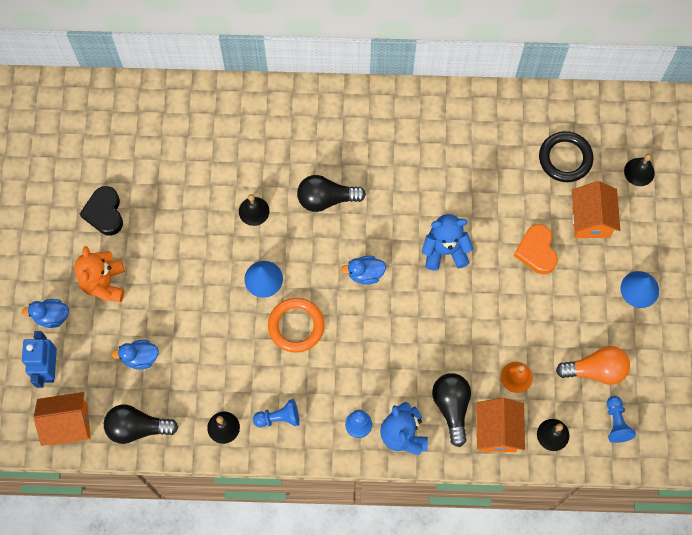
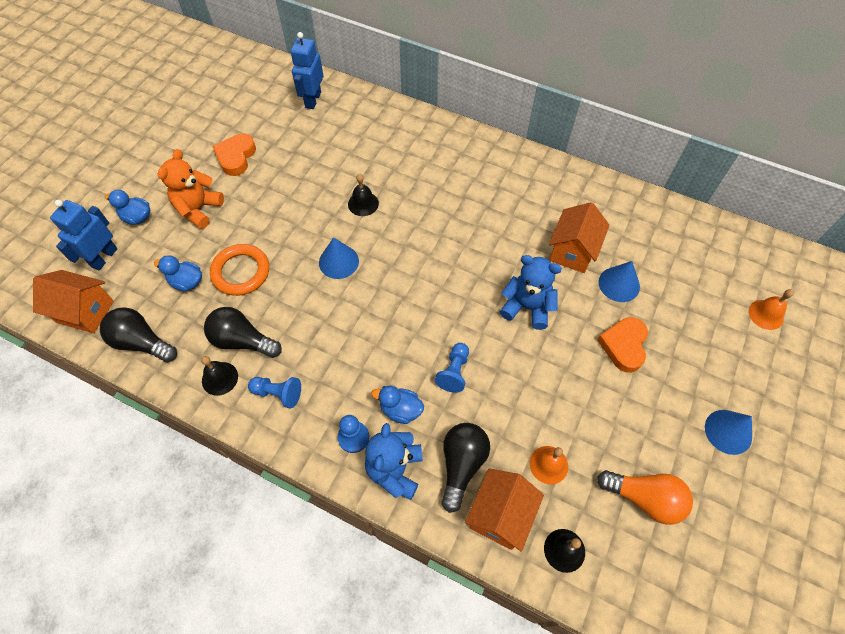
camera: 25 degrees right, 10 degrees down
black heart [80,186,123,236] -> orange heart [212,134,256,176]
orange ring [268,298,324,353] -> orange ring moved to [210,244,269,296]
black light bulb [297,175,366,212] -> black light bulb moved to [204,307,282,358]
blue duck [341,256,386,285] -> blue duck moved to [371,385,424,424]
black ring [539,131,593,182] -> none
orange house [572,181,620,238] -> orange house moved to [549,202,610,273]
blue pawn [607,396,636,443] -> blue pawn moved to [435,343,469,393]
black bell [624,154,655,186] -> orange bell [749,289,794,330]
none -> blue robot [291,32,323,109]
none -> blue cone [599,261,640,302]

